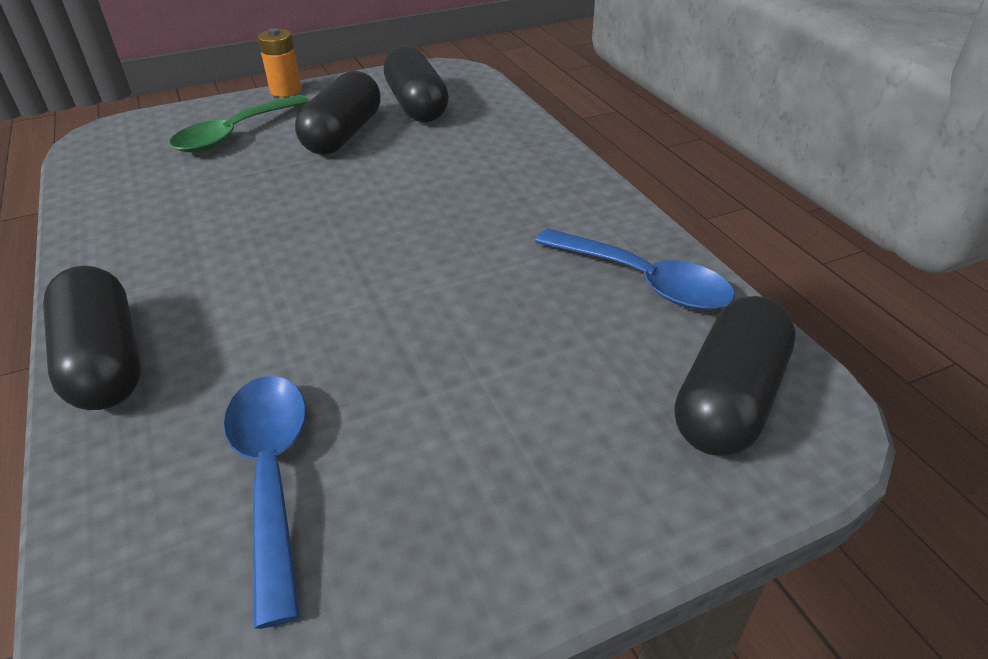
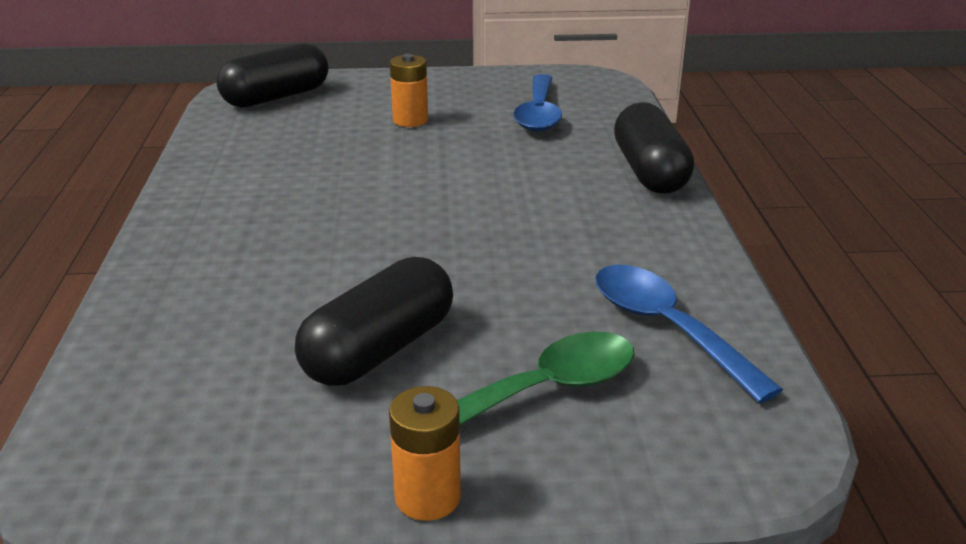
camera: 160 degrees left, 10 degrees down
black capsule [384,46,449,122] -> none
blue spoon [535,228,735,310] -> blue spoon moved to [595,265,783,403]
none -> orange battery [390,54,428,127]

